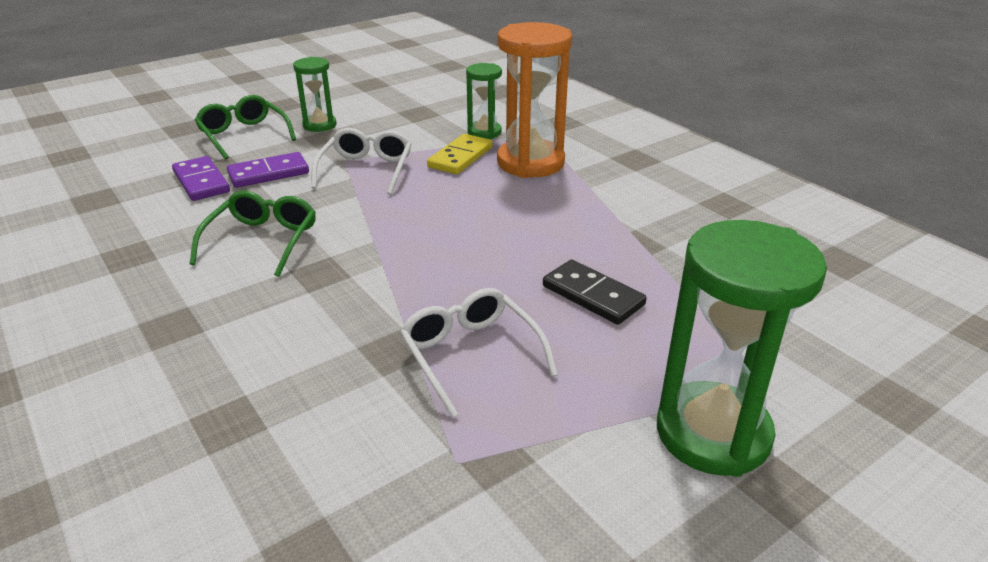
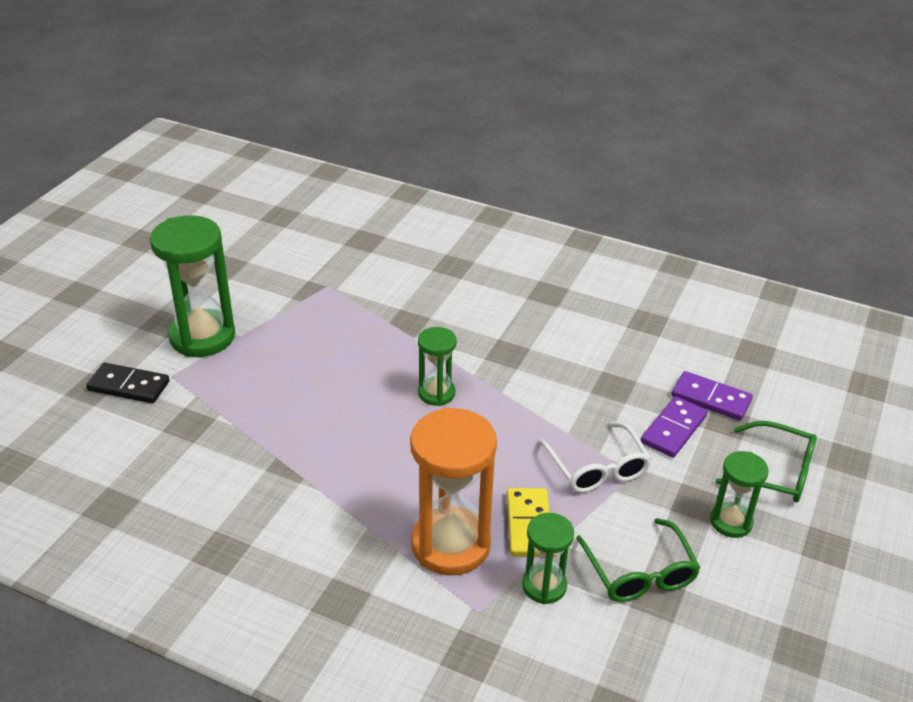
camera: 150 degrees right, 5 degrees up
green glasses [189,191,316,277] -> green glasses moved to [576,518,700,602]
white glasses [400,288,558,418] -> none
black domino [543,260,647,325] -> black domino moved to [86,363,169,403]
none -> green hourglass [418,327,457,406]

